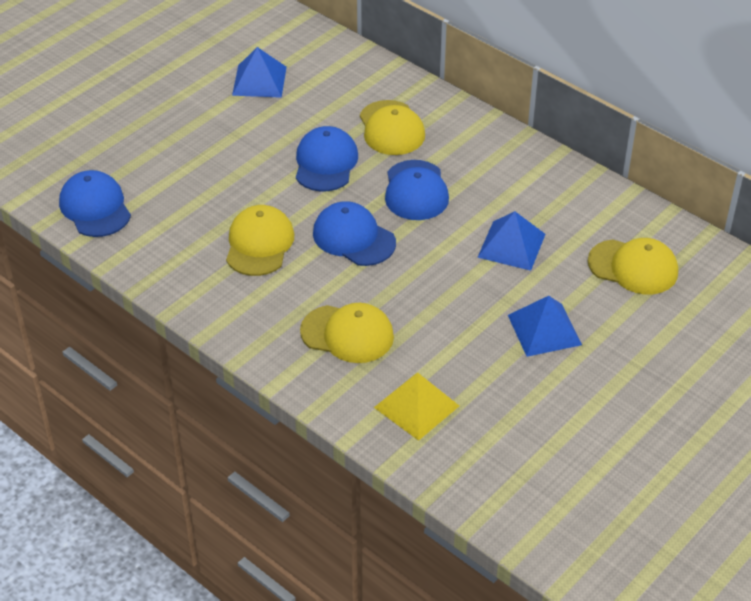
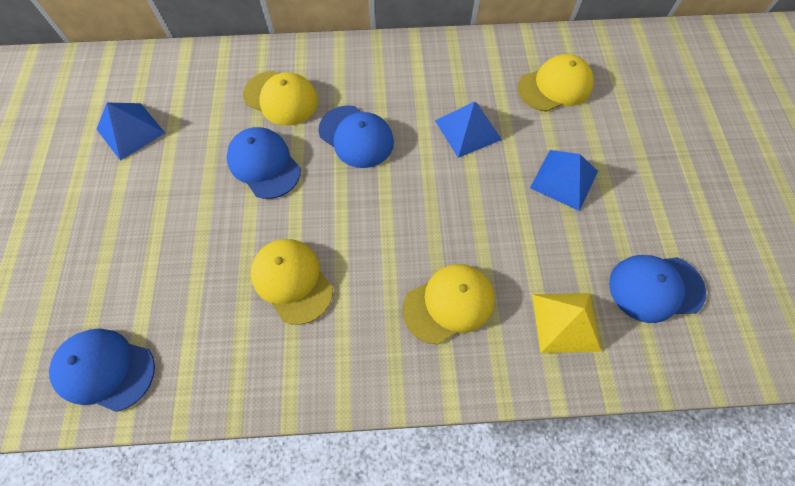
camera: 45 degrees left, 20 degrees up
blue cap [313,201,396,266] -> blue cap moved to [609,255,706,323]

